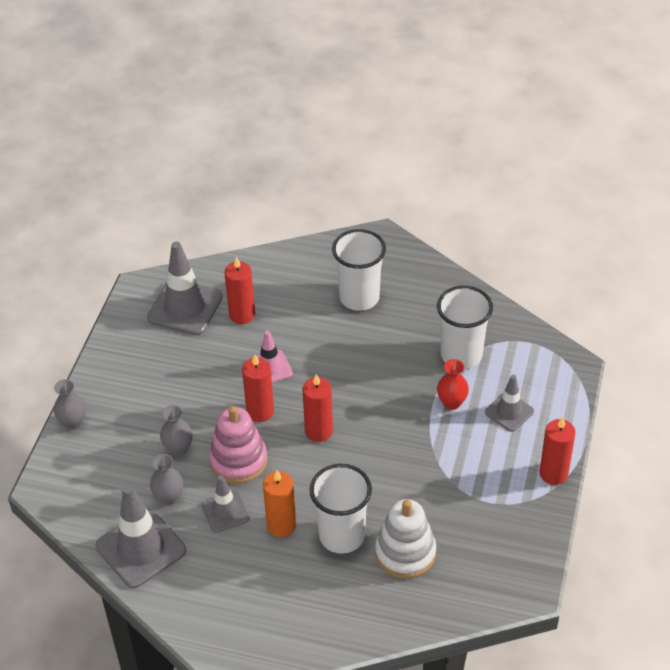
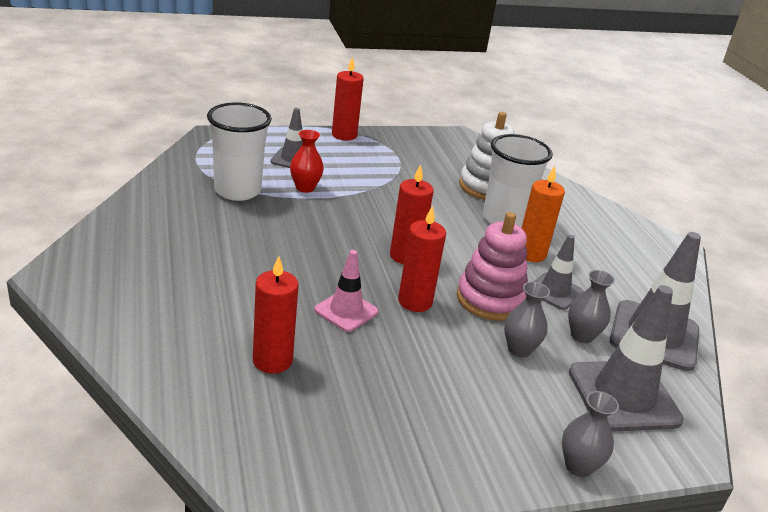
camera: 125 degrees left, 15 degrees down
grey traffic cone [147,242,223,335] -> grey traffic cone moved to [569,285,684,432]
white cup [332,229,386,311] -> none

